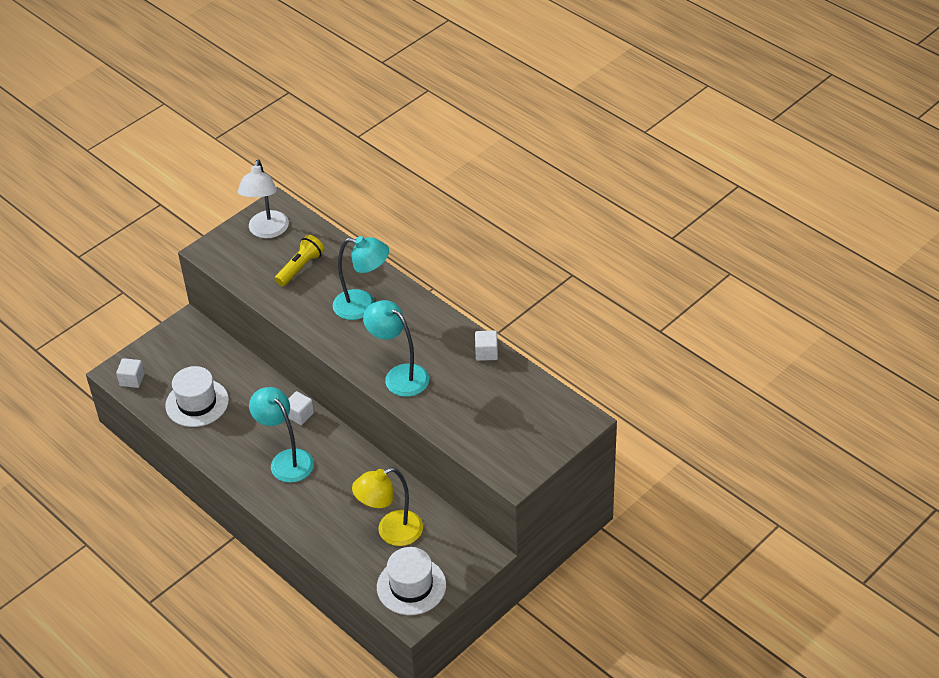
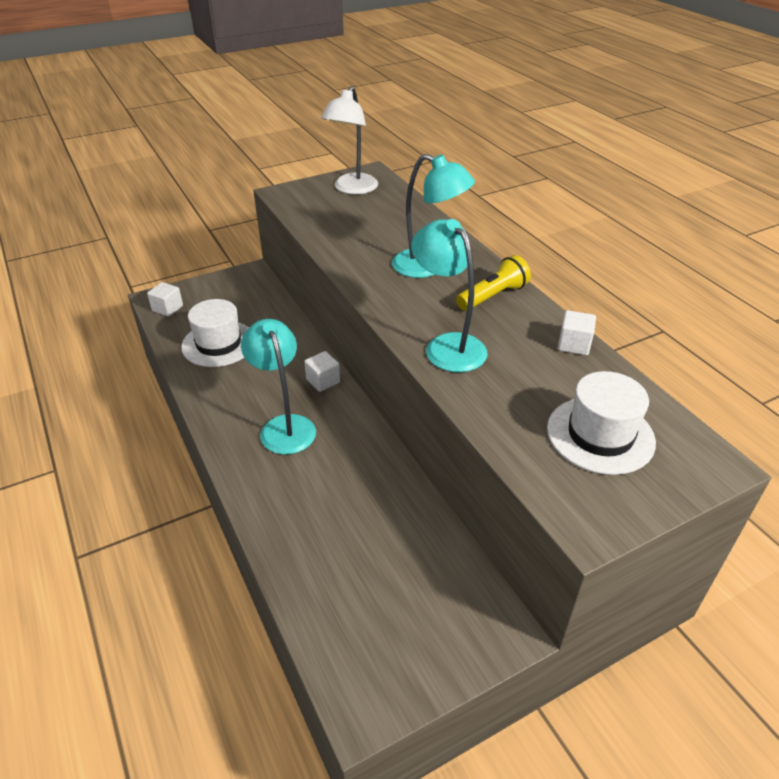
camera: 15 degrees right, 5 degrees down
yellow flashlight [275,235,325,286] -> yellow flashlight moved to [456,255,531,311]
yellow lamp [352,467,423,546] -> none
white hat [377,547,446,615] -> white hat moved to [547,371,656,475]

